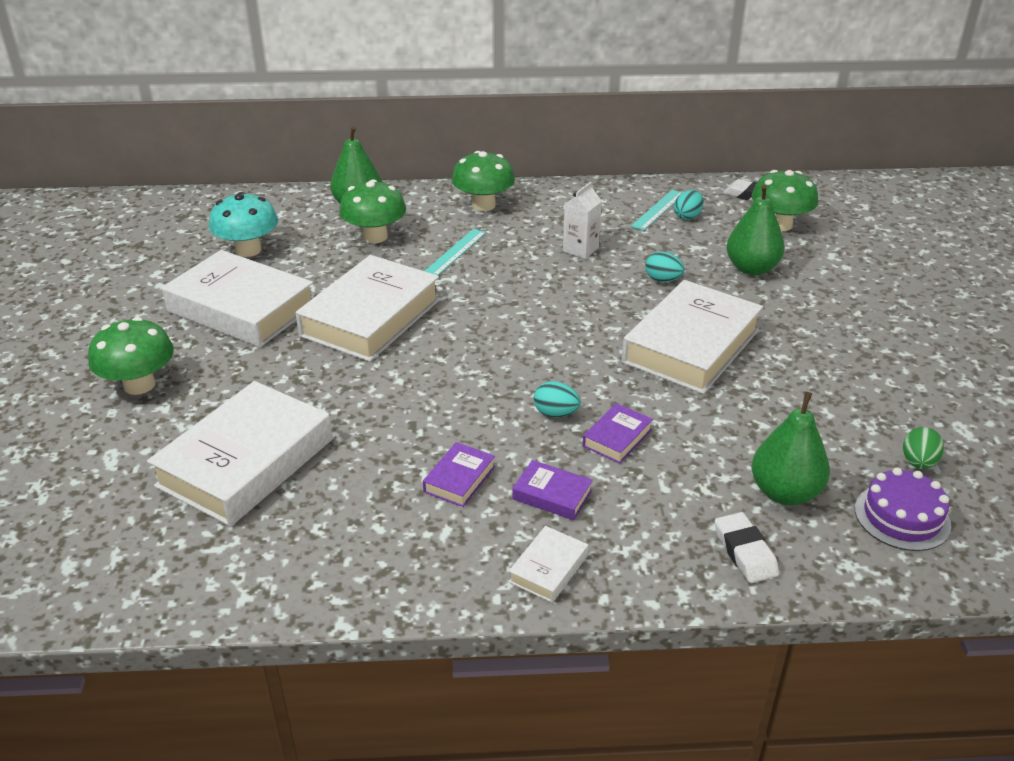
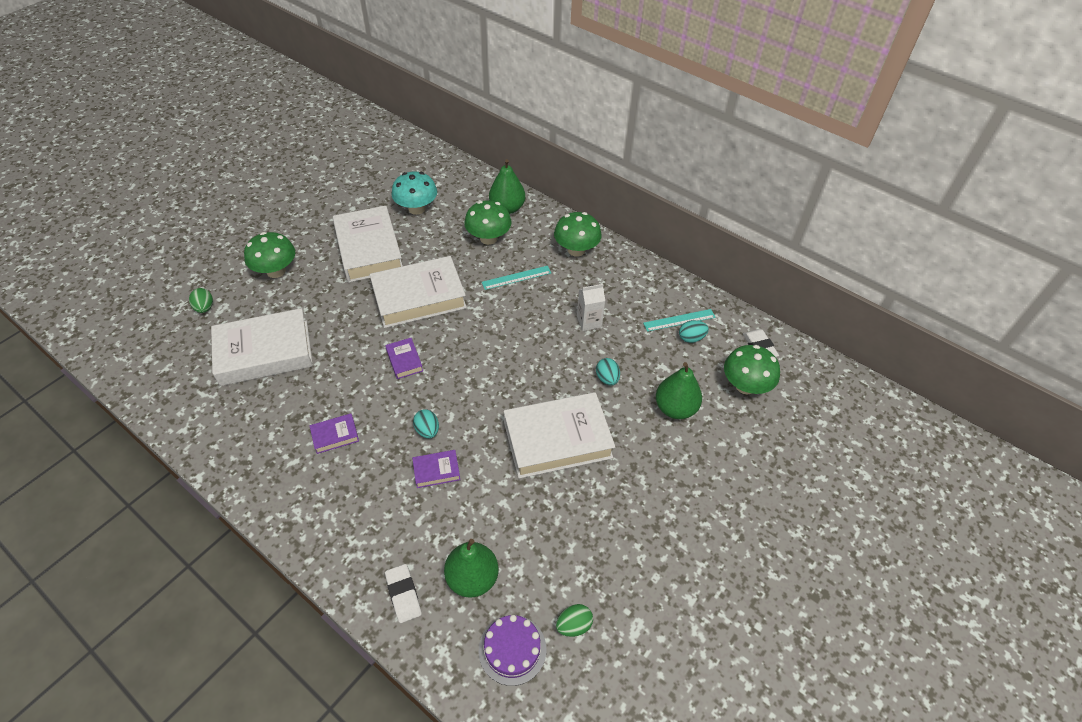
camera: 40 degrees right, 15 degrees up
white book [509,526,588,603] -> none
purple book [512,460,593,520] -> purple book moved to [385,338,423,379]
white eraser [715,512,779,583] -> white eraser turned 45 degrees counterclockwise [385,564,422,623]
none -> green egg [189,288,213,313]

